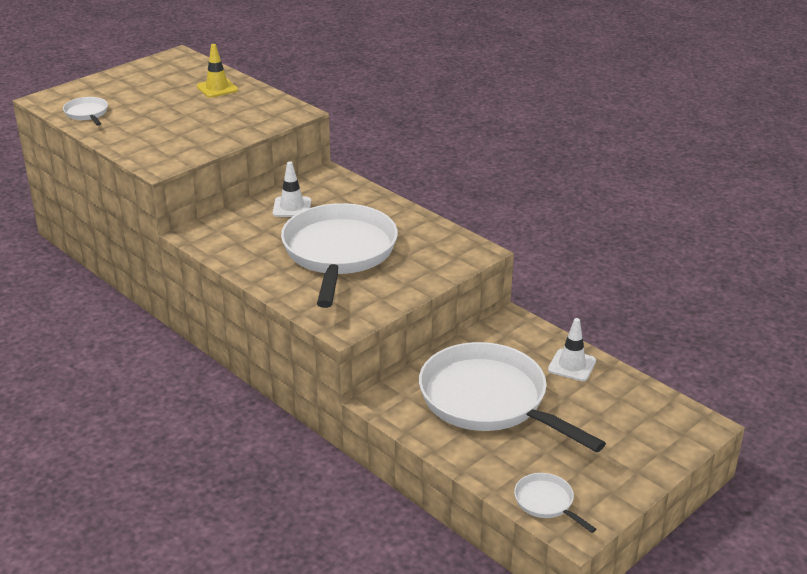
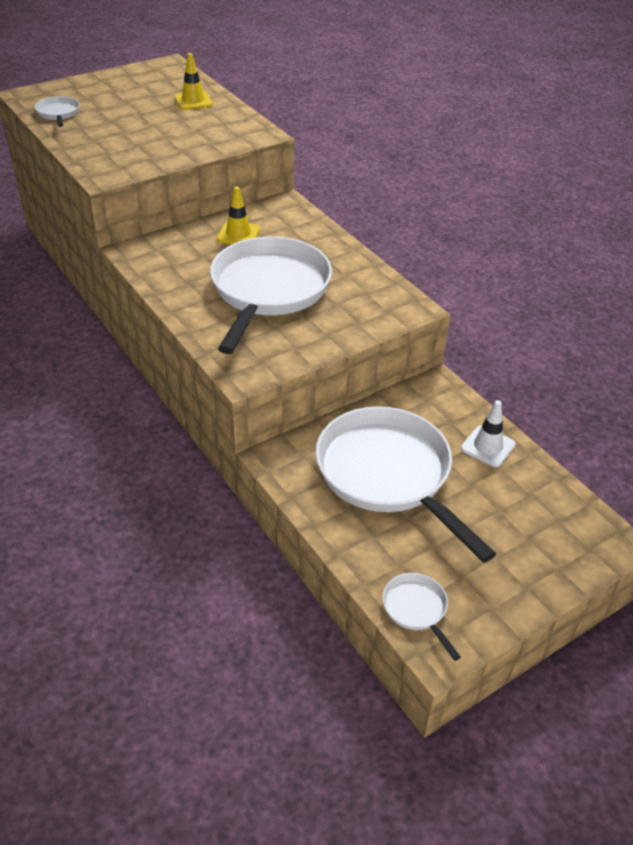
camera: 10 degrees right, 10 degrees up
white traffic cone [273,162,311,217] -> yellow traffic cone [217,187,260,244]

